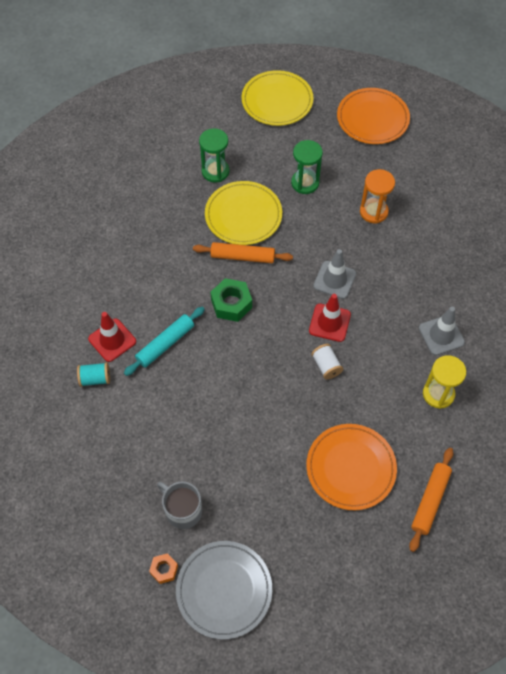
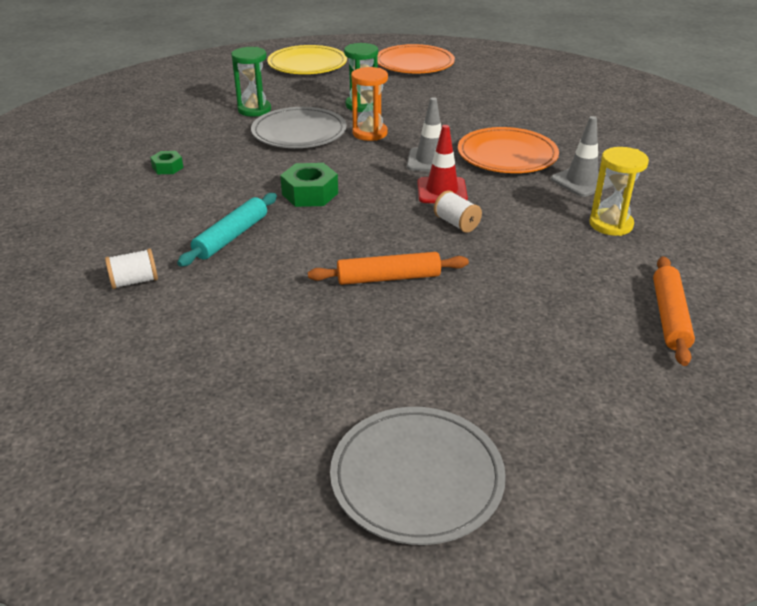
camera: 15 degrees left, 25 degrees down
turquoise spool [77,362,110,387] -> white spool [105,248,158,289]
red traffic cone [88,312,136,362] -> none
orange nut [149,553,178,584] -> none
grey mug [157,482,202,529] -> none
orange rolling pin [193,242,293,263] -> orange rolling pin moved to [308,252,469,285]
yellow plate [205,181,282,245] -> grey plate [251,107,347,148]
orange plate [306,424,397,510] -> orange plate moved to [458,127,559,173]
orange hourglass [360,169,395,224] -> orange hourglass moved to [351,67,388,141]
none -> green nut [150,151,184,174]

